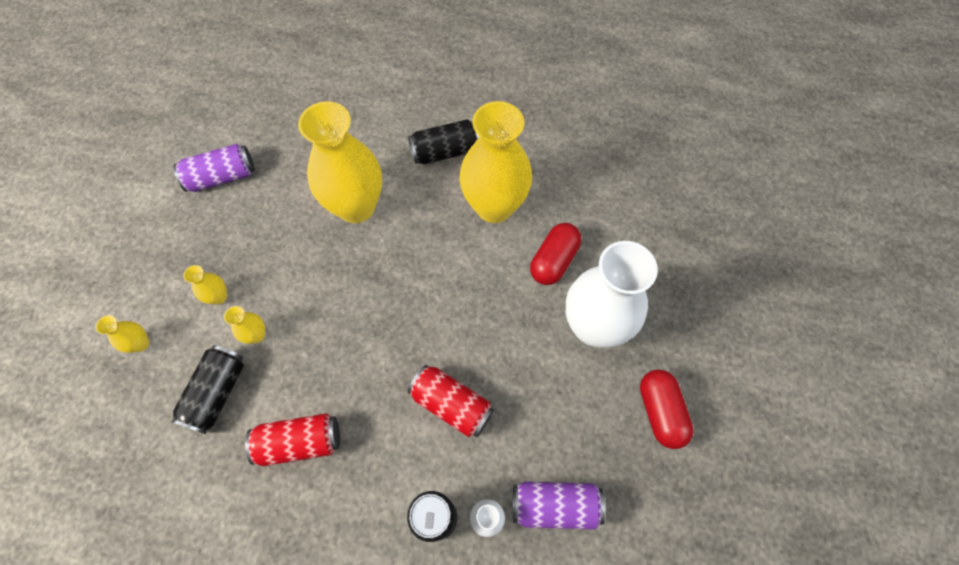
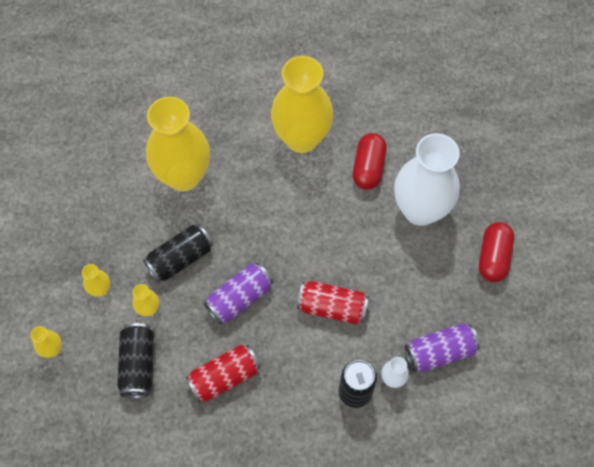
camera: 20 degrees left, 0 degrees up
purple can [173,144,255,192] -> purple can moved to [204,263,273,325]
black can [408,119,479,164] -> black can moved to [143,224,213,283]
red capsule [640,369,694,449] -> red capsule turned 45 degrees clockwise [479,222,514,282]

